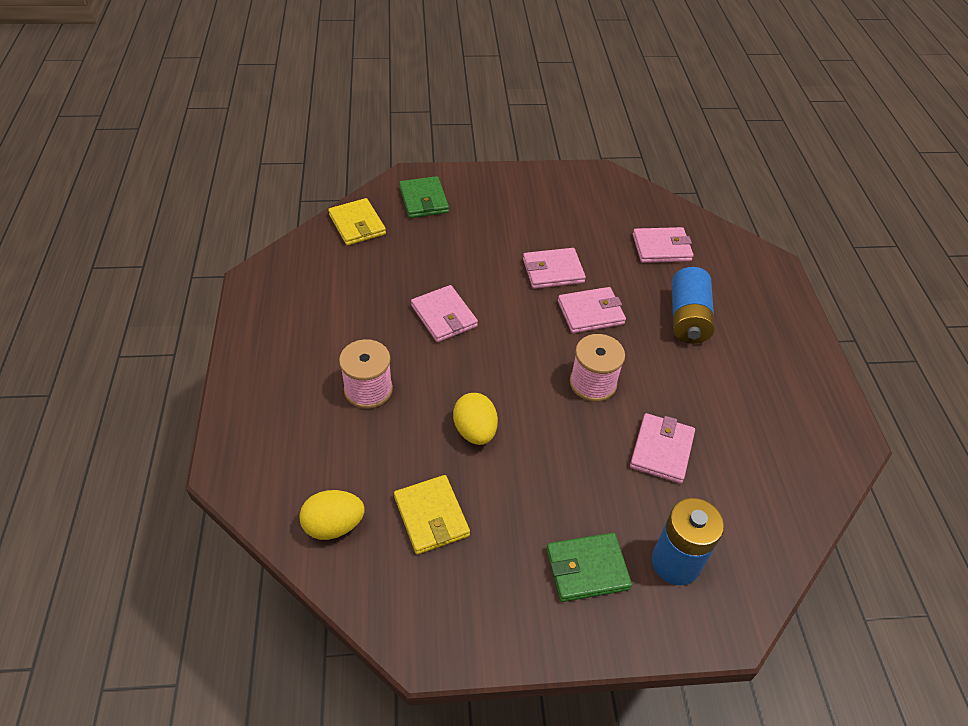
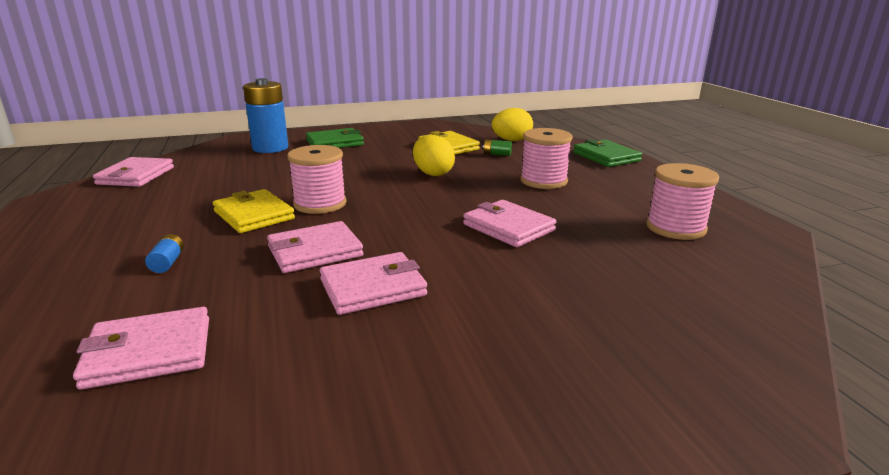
camera: 170 degrees right, 25 degrees down
yellow wallet [328,198,386,245] -> yellow wallet moved to [213,189,295,233]
green wallet [399,176,449,218] -> green wallet moved to [573,139,642,167]
pink wallet [630,413,695,484] -> pink wallet moved to [93,157,174,187]
blue battery [672,267,715,344] -> blue battery [145,234,184,273], size x0.40
none -> green battery [483,140,512,156]
none -> pink spool [646,163,719,240]

